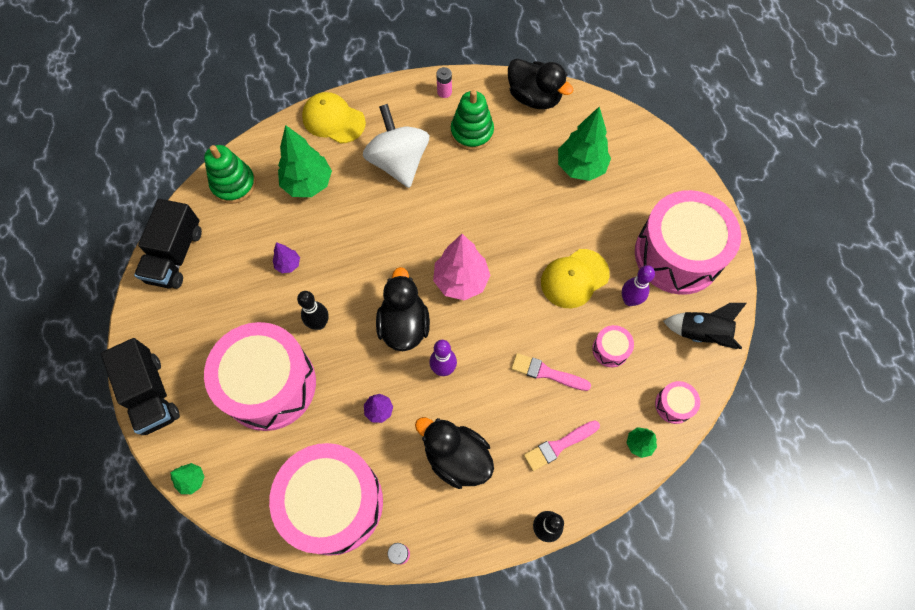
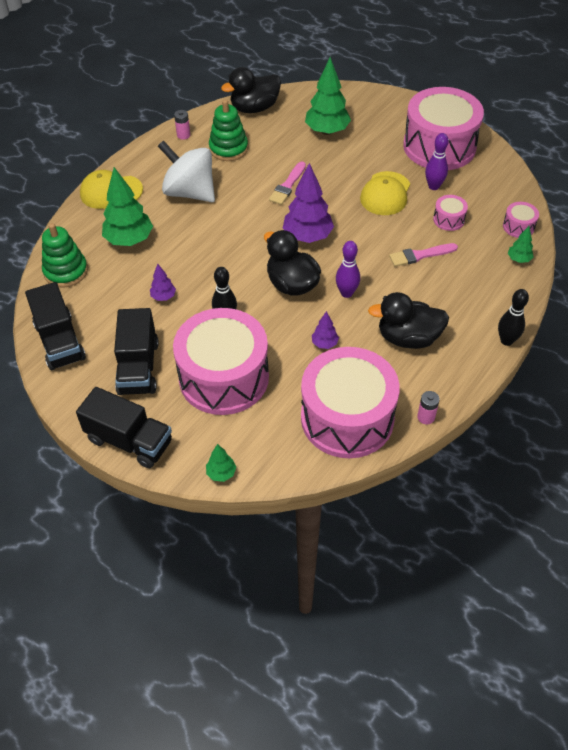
camera: 35 degrees left, 15 degrees down
pink tree [433,234,491,300] -> purple tree [283,163,334,243]
black duck [508,59,574,109] -> black duck turned 150 degrees clockwise [221,67,281,113]
pink brush [524,420,600,471] -> pink brush moved to [269,161,306,205]
black rocket [663,303,747,349] -> none
none -> black truck [114,308,159,395]

